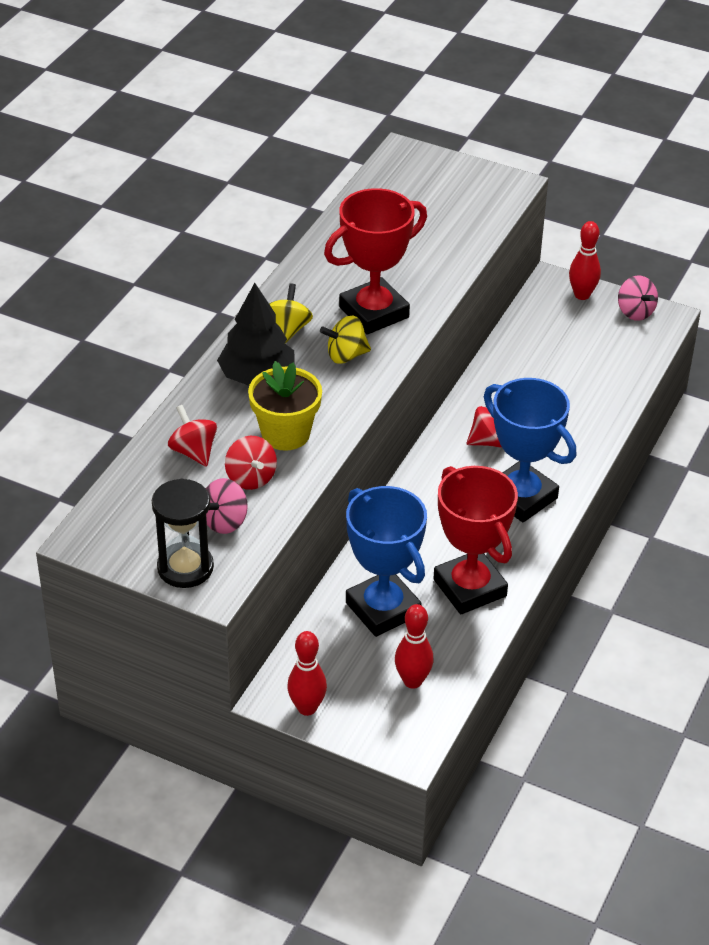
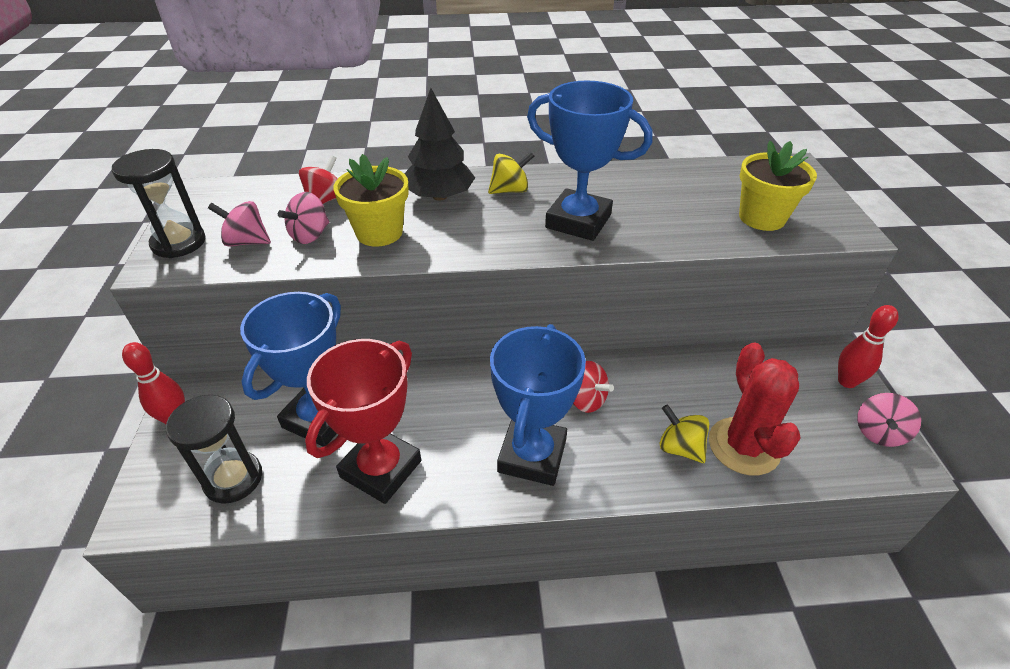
camera: 60 degrees right, 0 degrees up
red spinning top [225,436,277,490] -> pink spinning top [278,192,329,244]
yellow spinning top [320,316,371,364] -> yellow spinning top moved to [659,404,709,463]
red trophy [324,188,427,334] -> blue trophy [527,81,653,241]
red bowling pin [395,604,434,689] -> black hourglass [166,395,262,504]
none -> red cactus [709,343,800,475]
none -> yellow flower pot [739,141,817,231]

